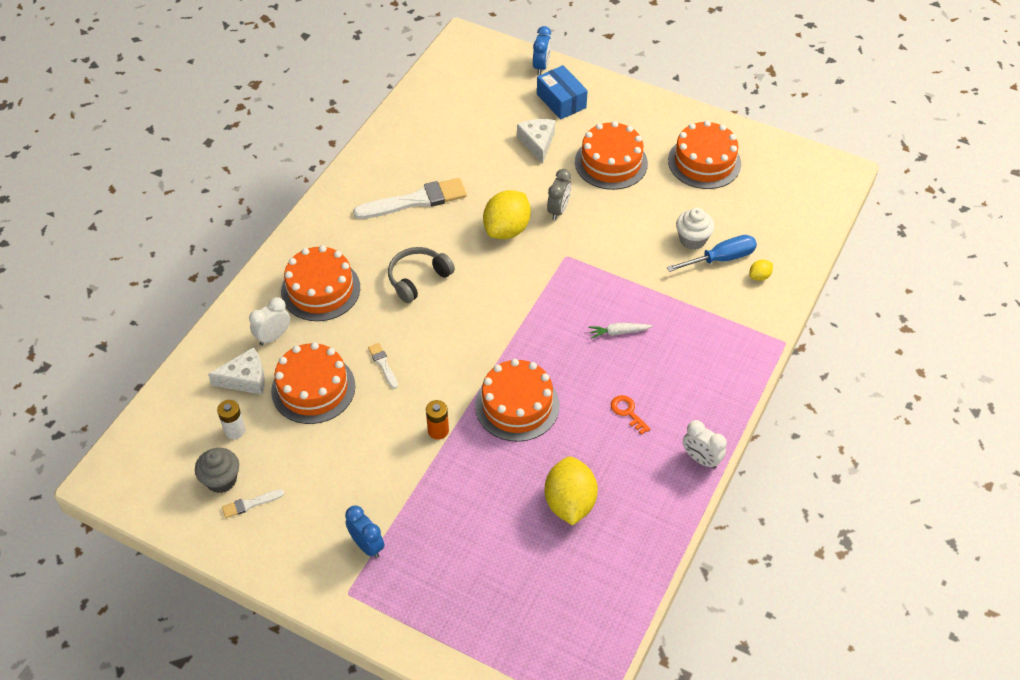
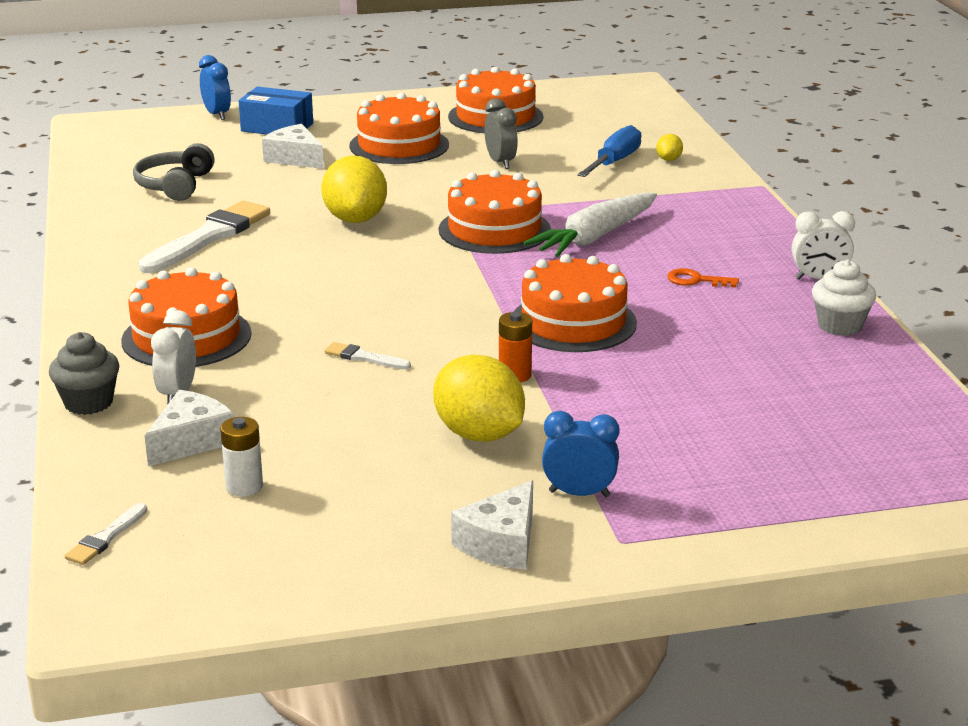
camera: 40 degrees left, 25 degrees down
grey cupcake [195,448,239,493] -> grey cupcake moved to [49,332,119,415]
white brush [222,489,284,518] -> white brush moved to [65,503,148,565]
orange cake [271,342,355,424] -> orange cake moved to [439,170,551,254]
grey headphones [388,247,455,303] -> grey headphones moved to [133,143,215,201]
yellow lemon [544,457,598,526] -> yellow lemon moved to [433,355,525,442]
grey clock [547,169,571,220] -> grey clock moved to [484,98,518,169]
white carrot [588,323,652,339] -> white carrot [523,193,657,257], size x2.06
white cupcake [676,208,715,250] -> white cupcake moved to [812,259,876,336]
none -> white cheese [451,480,533,570]

